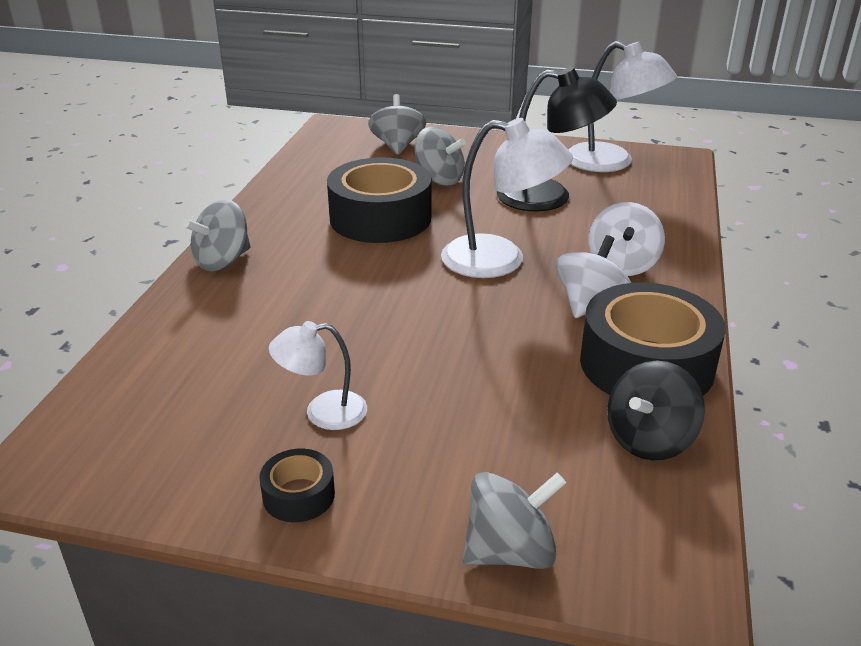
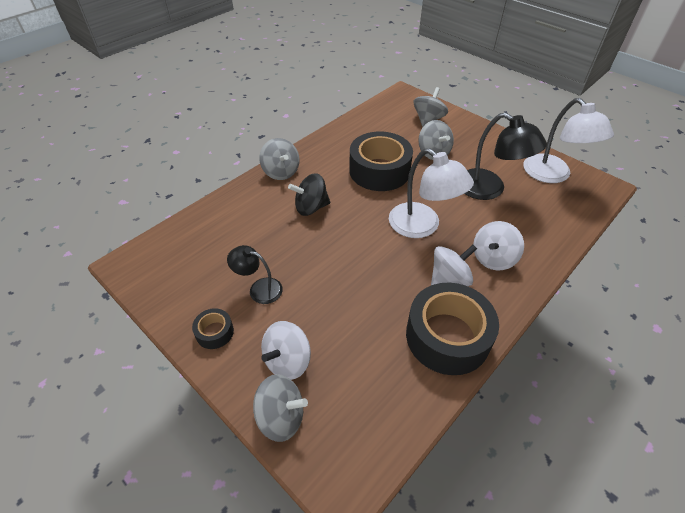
camera: 30 degrees right, 15 degrees up
grey spinning top [183,200,251,271] -> grey spinning top turned 105 degrees counterclockwise [259,138,299,180]
white lamp [269,321,367,430] -> black lamp [227,245,283,304]
black spinning top [607,360,705,460] -> black spinning top moved to [288,173,330,216]
none -> white spinning top [261,321,311,380]

